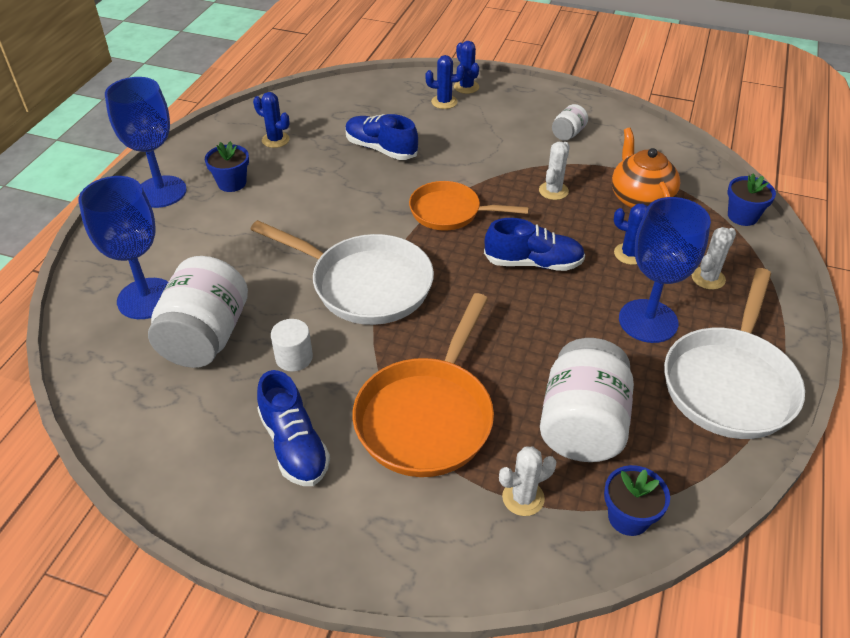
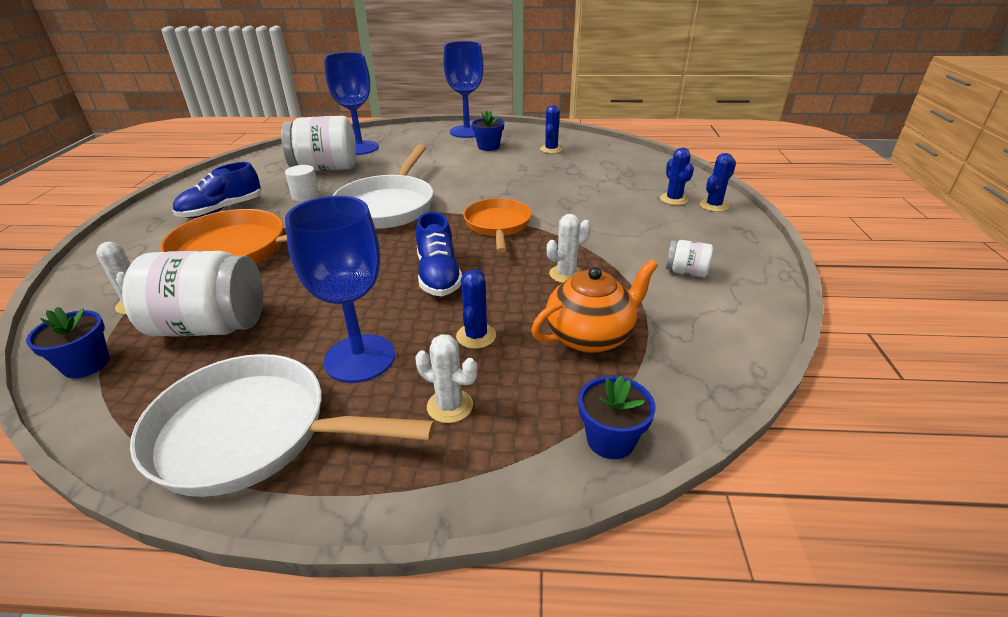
camera: 75 degrees right, 10 degrees down
blue shoe [345,114,418,160] -> none
white cactus [539,142,570,200] -> white cactus turned 45 degrees counterclockwise [547,214,591,283]

